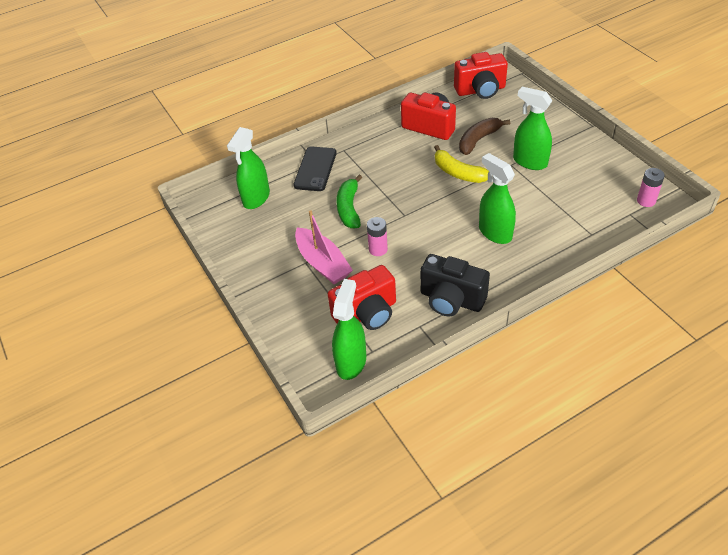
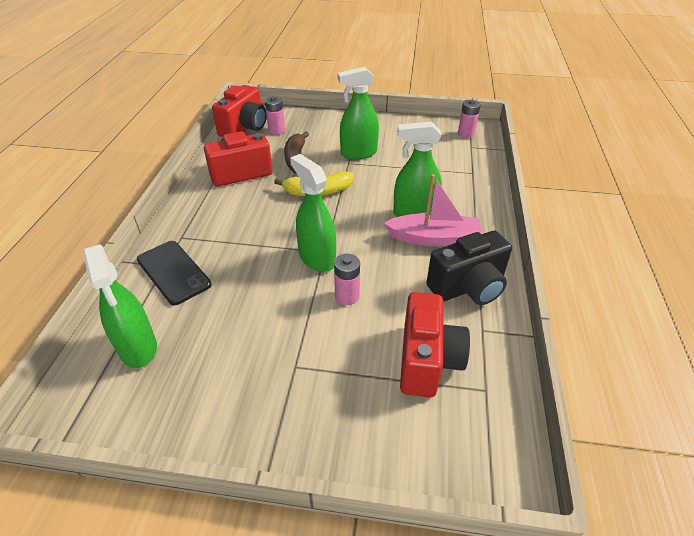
camera: 55 degrees left, 5 degrees down
pink boat [295,210,353,284] -> pink boat moved to [384,174,483,246]
green spray bottle [332,279,366,380] -> green spray bottle moved to [290,154,336,272]
green banana [336,175,362,228] -> none
none -> pink battery [265,96,285,135]

